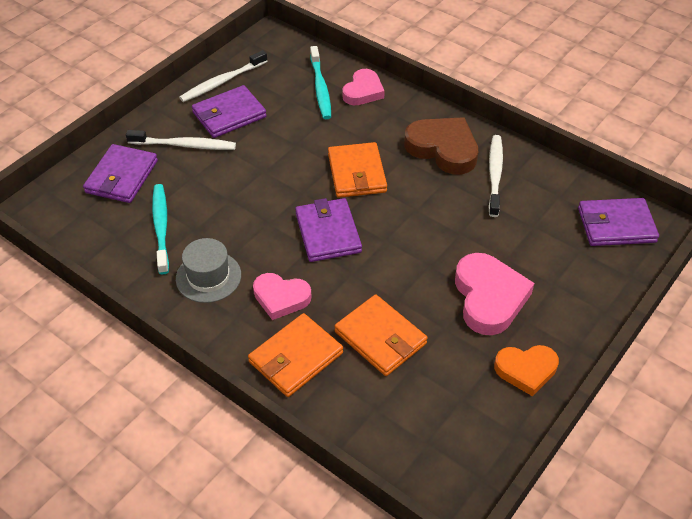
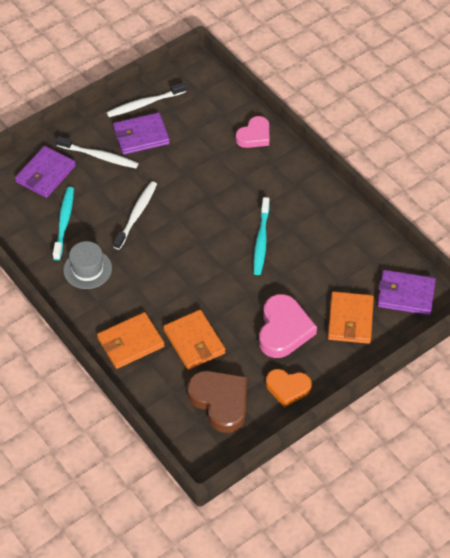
camera: 15 degrees right, 5 degrees up
pink heart [253,273,312,320] -> none
purple wallet [295,198,362,262] -> none
turquoise toothbrush [310,46,331,119] -> turquoise toothbrush moved to [254,197,270,275]
orange wallet [328,142,387,198] -> orange wallet moved to [328,291,374,344]
brown heart [404,117,478,175] -> brown heart moved to [187,371,247,433]
white toothbrush [489,135,503,217] -> white toothbrush moved to [113,181,157,250]

